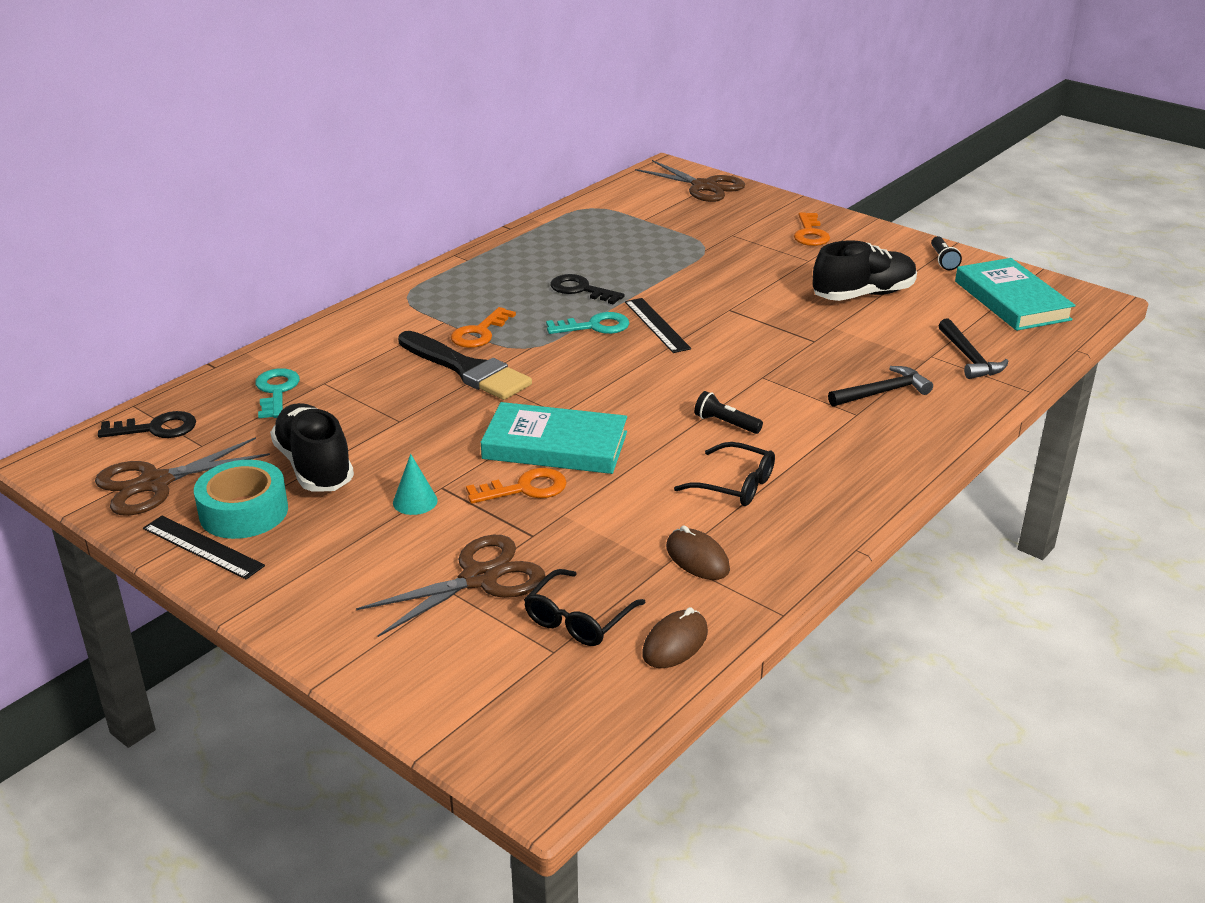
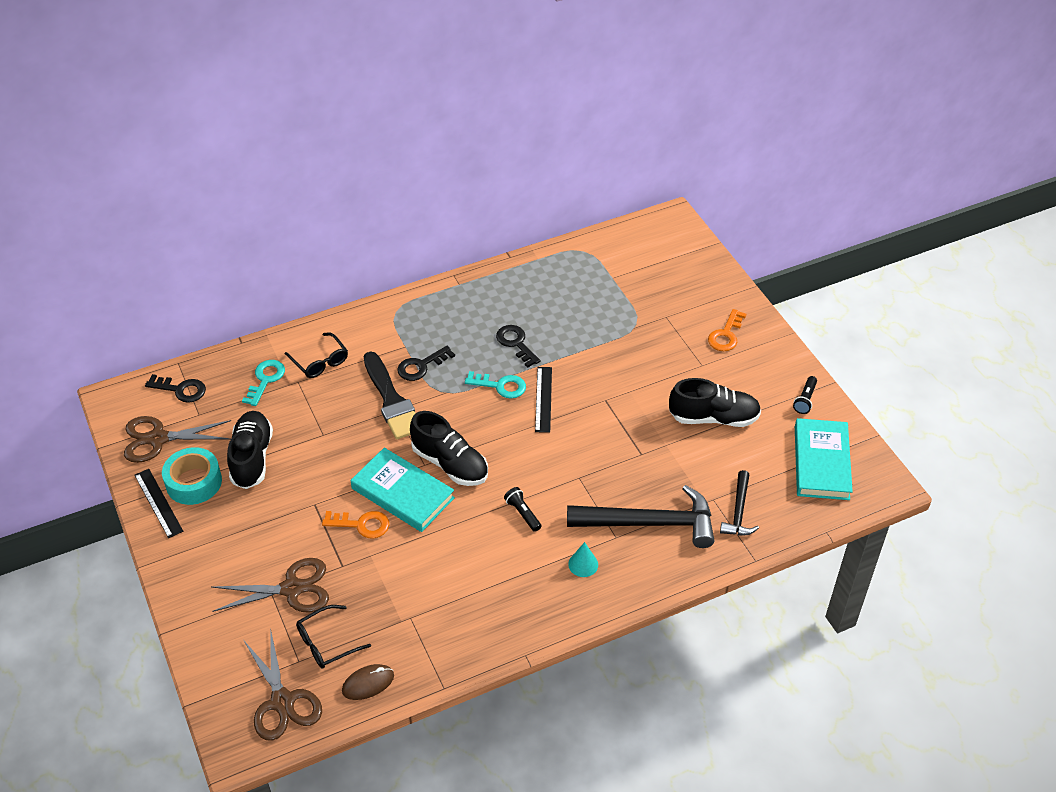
camera: 25 degrees right, 15 degrees up
turquoise cone [393,454,438,515] -> turquoise cone moved to [568,542,598,577]
orange key [451,307,516,348] -> black key [397,346,455,381]
brown scissors [635,160,745,202] -> brown scissors moved to [244,632,322,741]
brown mouse [666,526,730,580] -> none
black glasses [674,442,775,506] -> black glasses moved to [285,332,348,378]
black hammer [828,366,933,406] -> black hammer [567,485,714,548], size x1.85
none -> black shoe [410,411,488,486]

